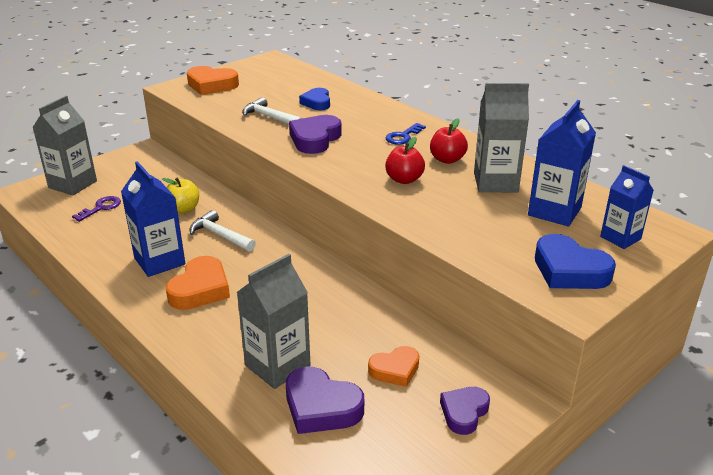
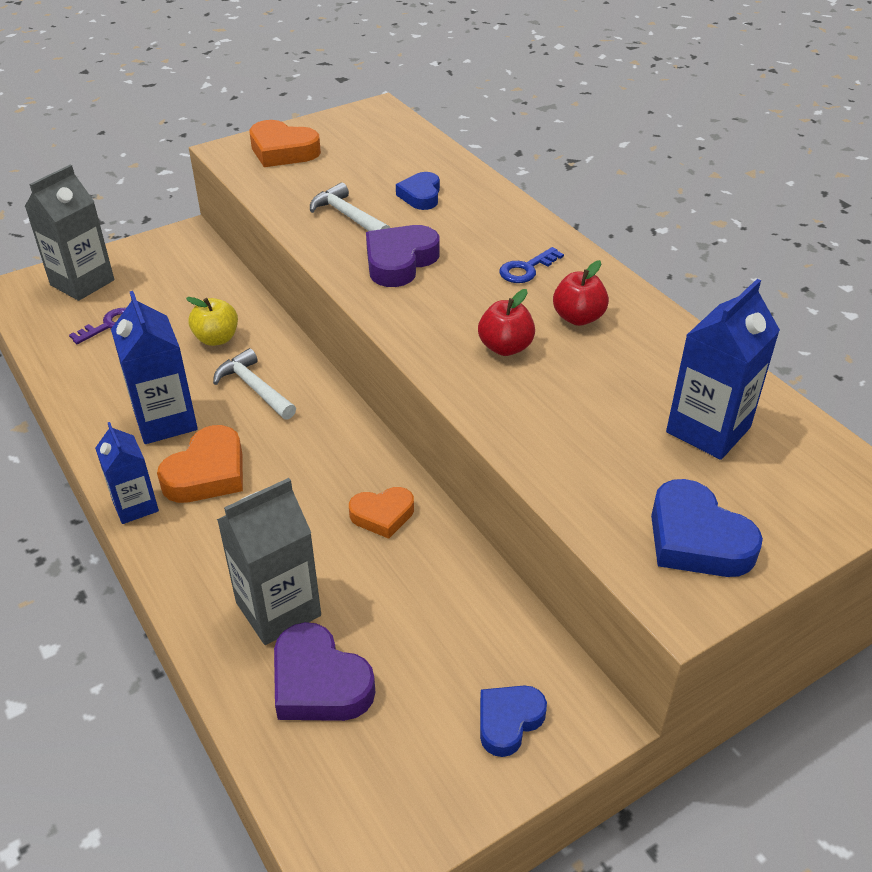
camera: 10 degrees right, 10 degrees up
orange heart [368,346,419,387] -> orange heart moved to [349,487,414,539]
purple heart [440,387,490,435] -> blue heart [480,686,547,757]
grey carton [474,83,529,192] -> none
blue carton [600,165,654,249] -> blue carton moved to [95,422,159,524]

